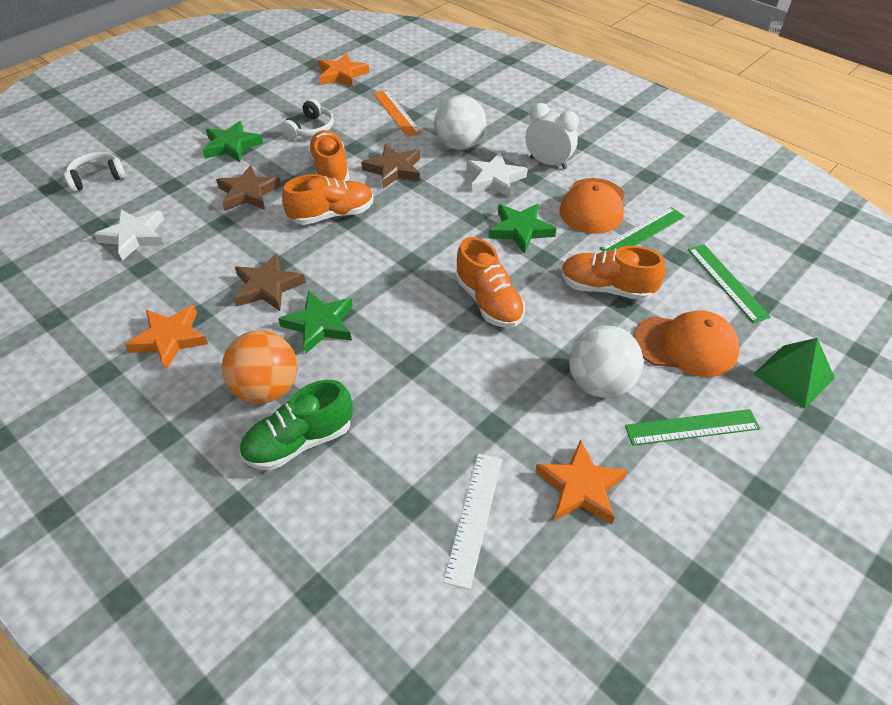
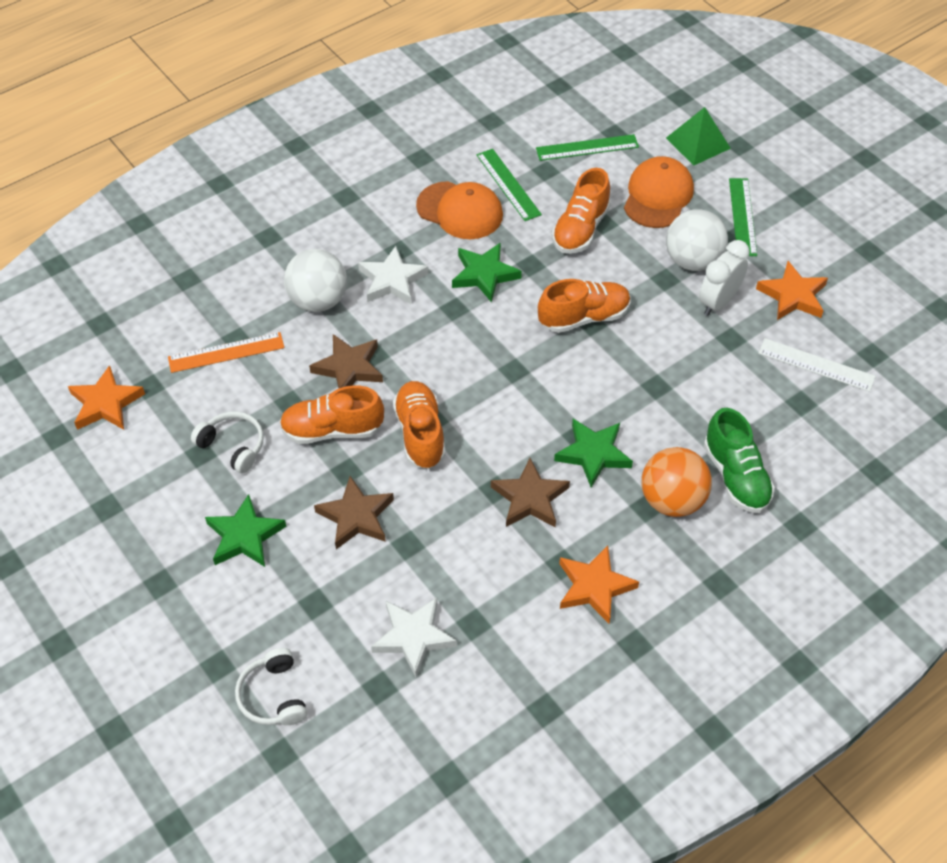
camera: 80 degrees left, 5 degrees up
white clock [526,103,579,169] -> white clock moved to [699,240,750,316]

